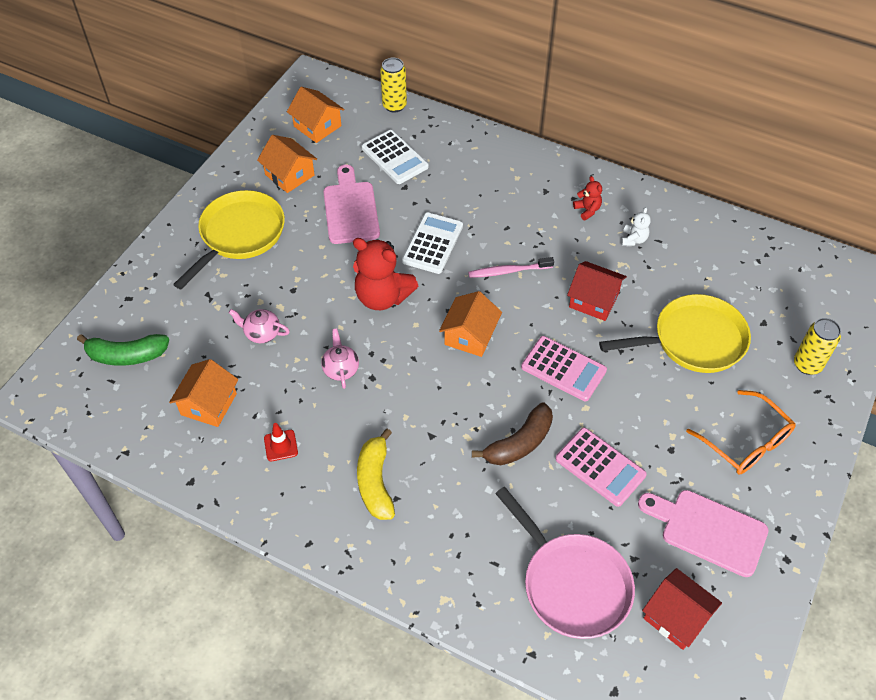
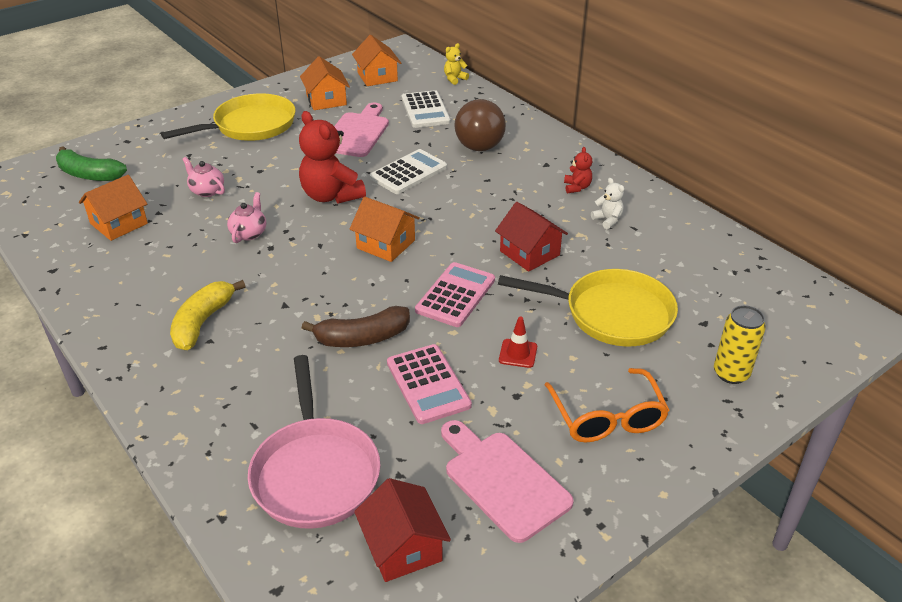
camera: 25 degrees right, 15 degrees down
red traffic cone [264,423,298,462] -> red traffic cone moved to [499,317,537,368]
yellow can [380,58,407,112] -> yellow teddy bear [444,43,469,85]
orange house [439,291,502,357] -> orange house turned 75 degrees clockwise [350,197,420,262]
pink toothbrush [468,257,554,278] -> none
pink calculator [521,336,607,401] -> pink calculator turned 120 degrees counterclockwise [415,262,495,327]
white teddy bear [621,207,651,246] -> white teddy bear turned 75 degrees counterclockwise [591,178,624,229]
none -> brown light bulb [454,99,506,151]

